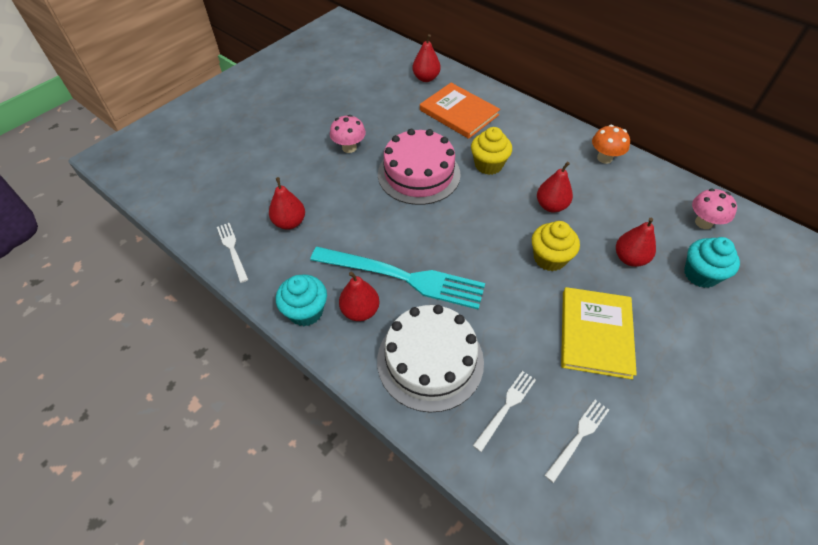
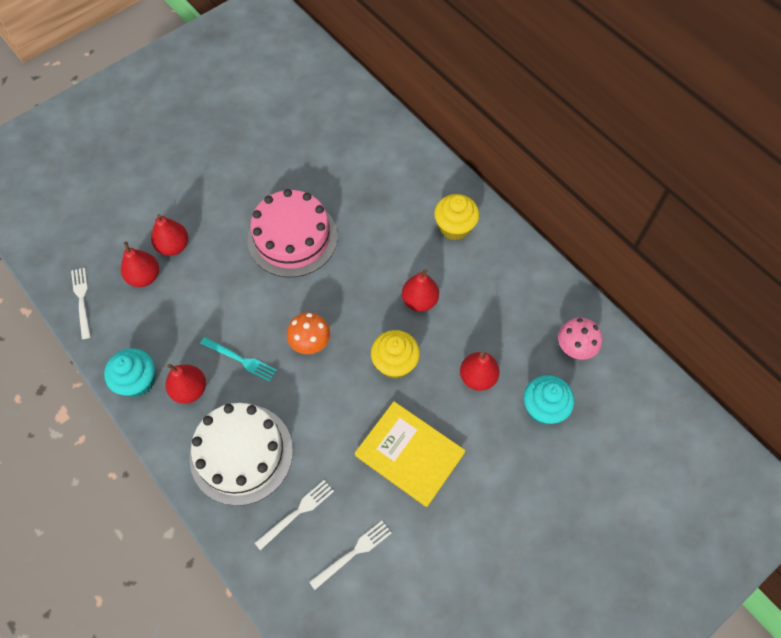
camera: 10 degrees right, 10 degrees up
turquoise fork [310,247,485,309] -> turquoise fork [200,337,277,382], size x0.47
pink mushroom [330,115,366,153] -> none
red pear [412,34,441,82] -> red pear moved to [151,214,188,256]
orange book [420,83,500,139] -> none
yellow cupcake [471,127,512,175] -> yellow cupcake moved to [434,194,479,241]
yellow book [561,287,637,380] -> yellow book turned 75 degrees counterclockwise [355,401,465,507]
orange mushroom [592,125,630,164] -> orange mushroom moved to [287,313,330,354]

